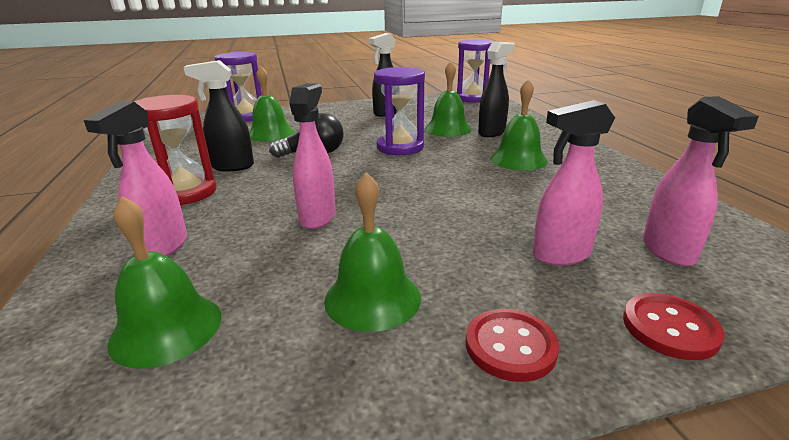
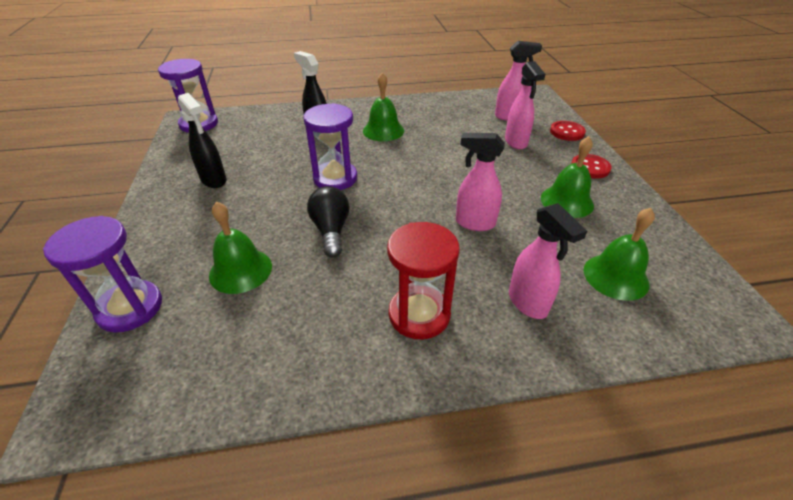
camera: 85 degrees left, 15 degrees up
pink spray bottle [84,101,187,256] -> pink spray bottle turned 45 degrees clockwise [509,203,587,319]
black spray bottle [184,60,254,172] -> none
green bell [425,61,472,137] -> none

